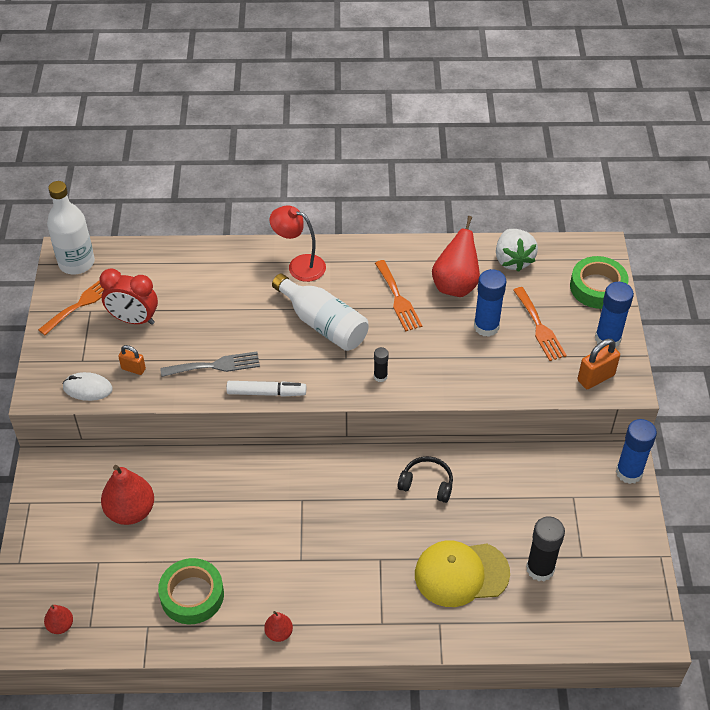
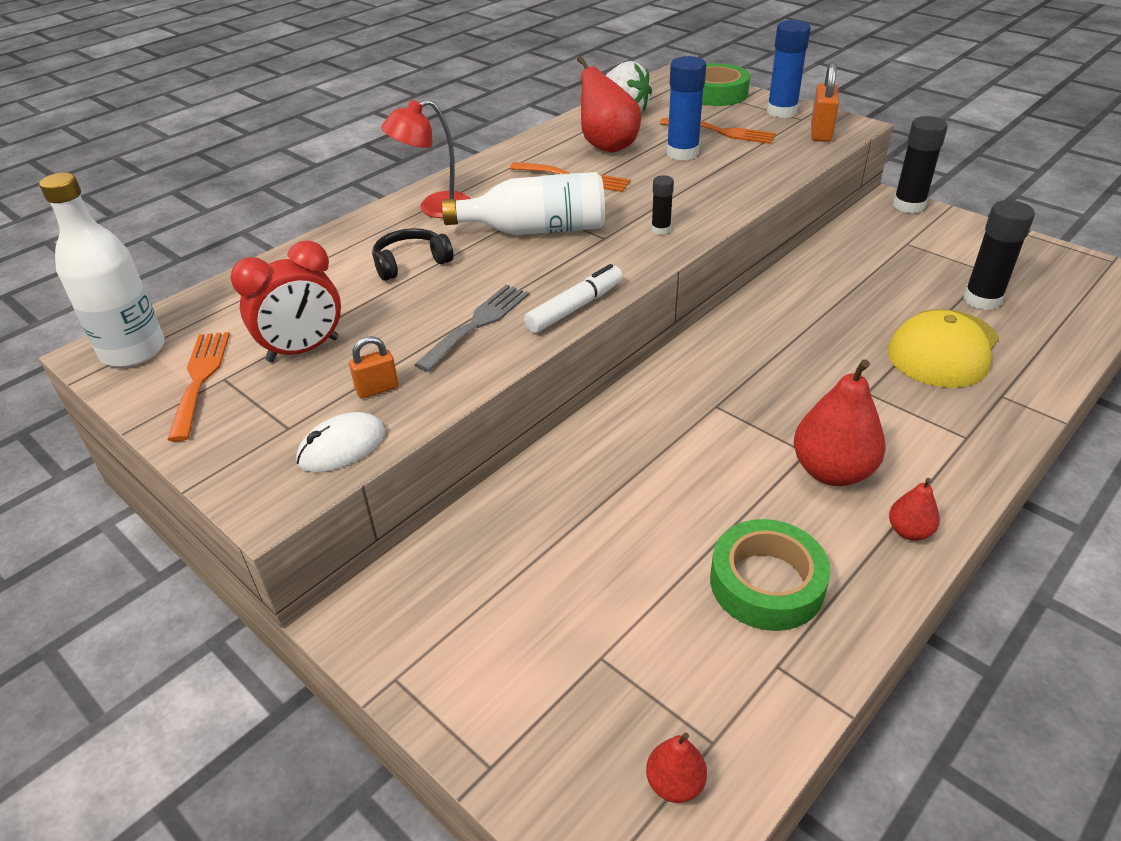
camera: 45 degrees left, 10 degrees down
red pear [101,465,154,525] -> red pear moved to [794,359,886,486]
black headphones [398,456,453,503] -> black headphones moved to [372,228,453,281]
blue glue stick [616,419,657,484] -> black glue stick [893,116,948,213]

